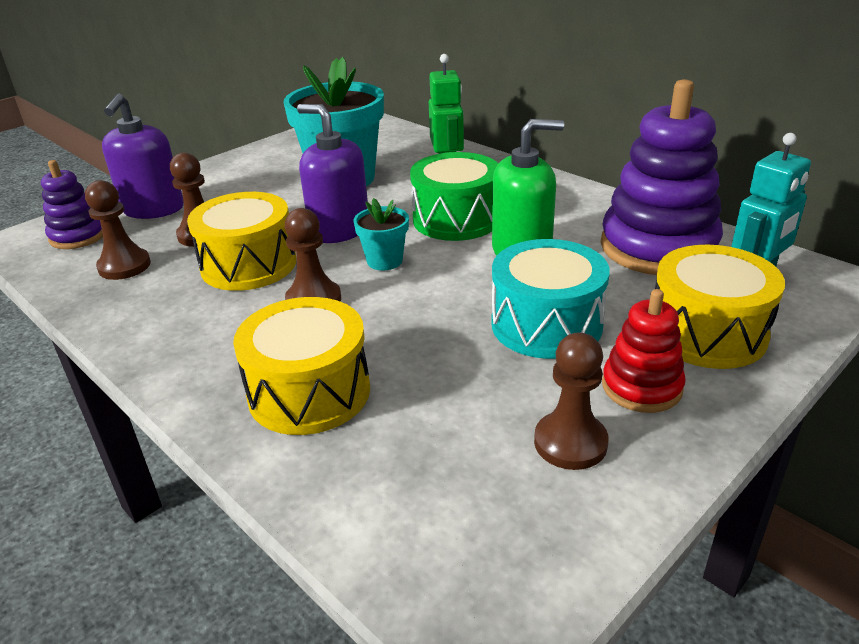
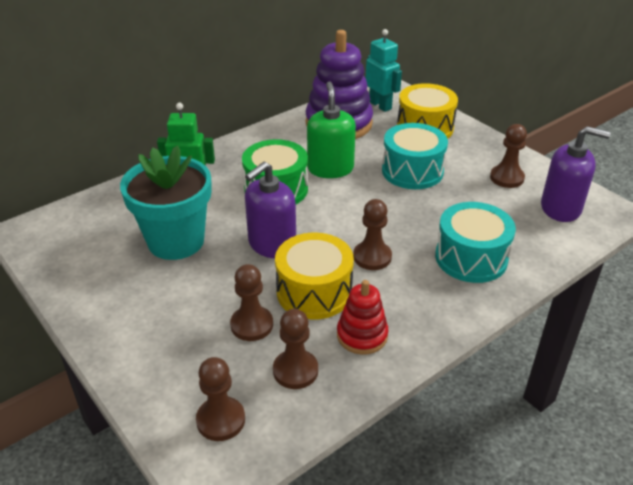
camera: 85 degrees left, 5 degrees up
purple stacking toy [41,160,103,249] -> brown pawn [196,357,245,441]
purple soap dispenser [102,94,184,219] -> purple soap dispenser moved to [541,126,611,222]
yellow drum [233,297,370,435] -> turquoise drum [435,202,516,283]
turquoise flower pot [353,198,409,270] -> none
red stacking toy [602,289,686,413] -> red stacking toy moved to [337,280,388,355]

